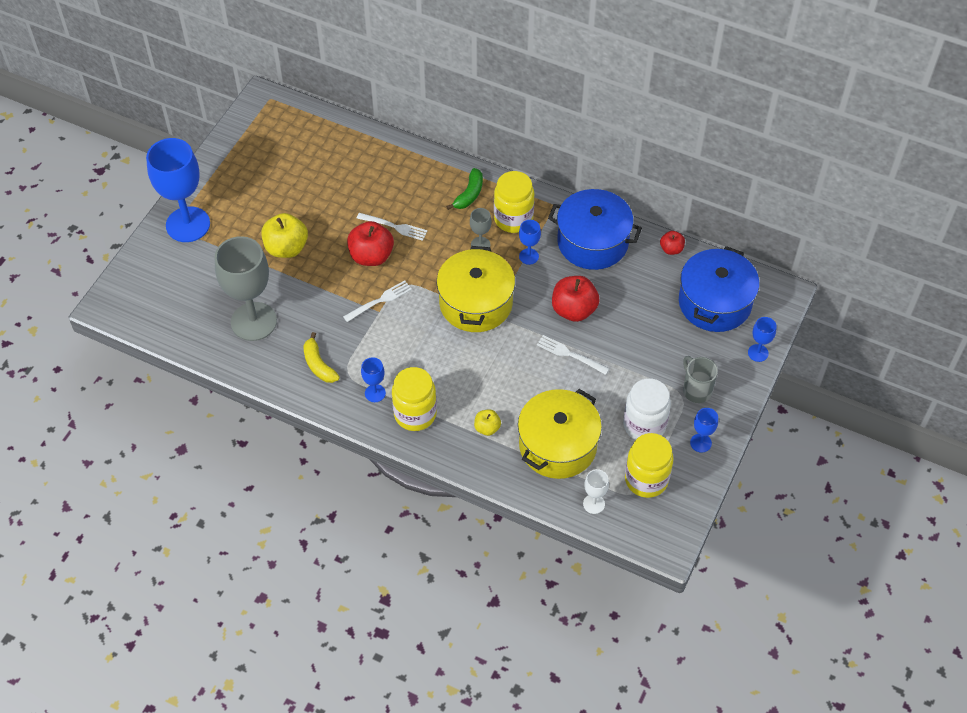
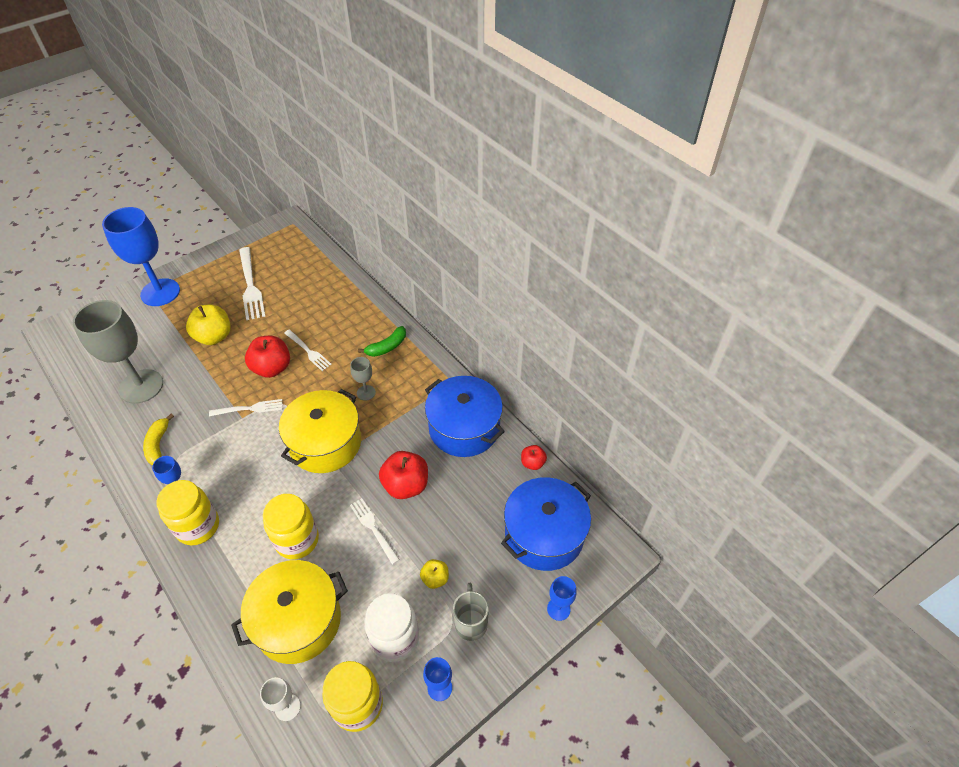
camera: 25 degrees right, 5 degrees down
yellow apple [474,409,501,436] -> yellow apple moved to [420,559,449,589]
yellow jar [494,171,534,233] -> yellow jar moved to [263,494,319,559]
blue goblet [519,220,541,265] -> none
none -> white fork [239,247,265,320]

